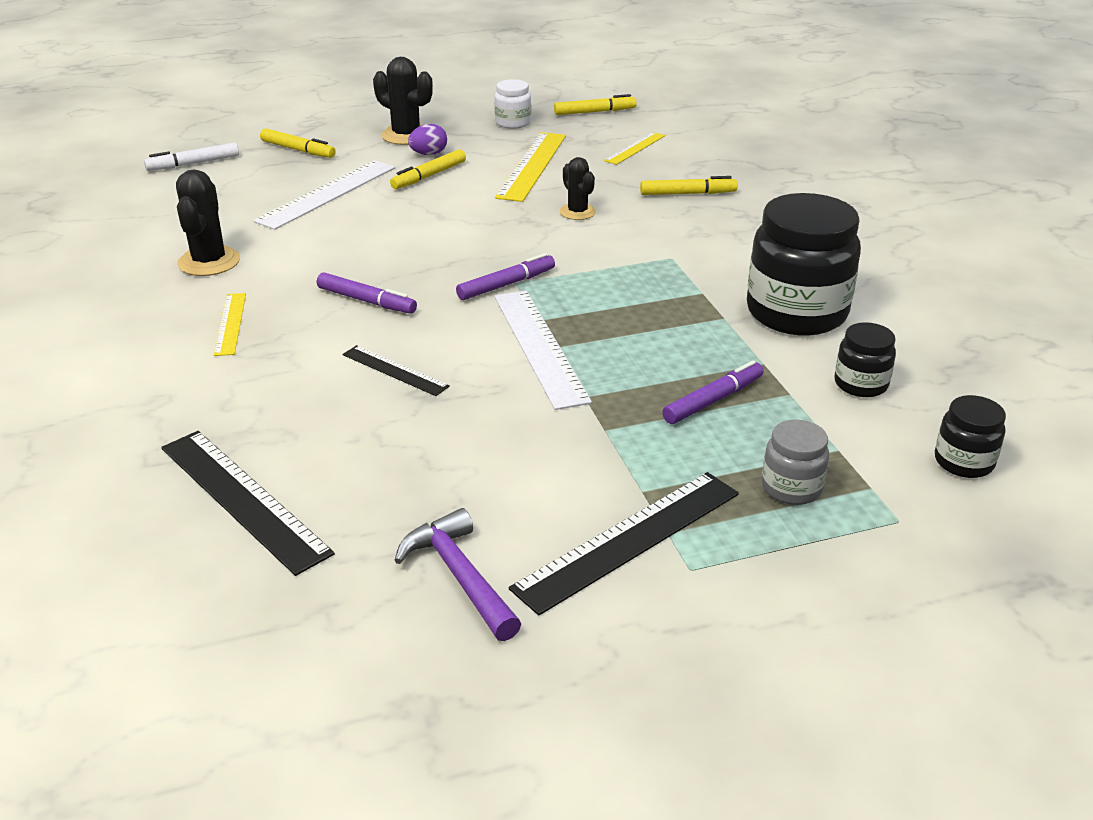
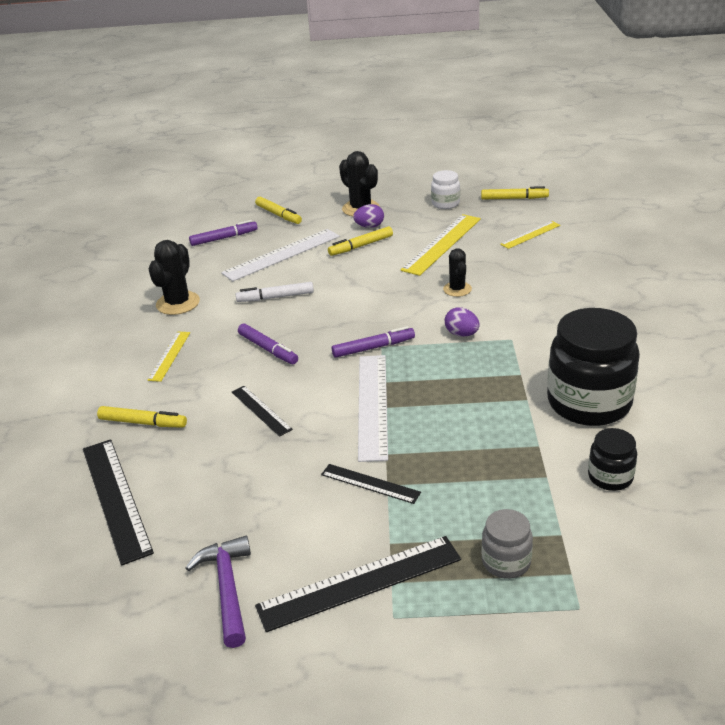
camera: 20 degrees right, 0 degrees up
white marker [144,143,239,171] -> white marker moved to [236,282,314,302]
yellow marker [640,176,738,195] -> yellow marker moved to [97,406,187,428]
purple marker [662,361,764,424] -> purple marker moved to [189,220,258,246]
black jar [935,395,1006,478] -> none
none -> black ruler [321,464,421,504]
none -> purple egg [445,307,480,337]

